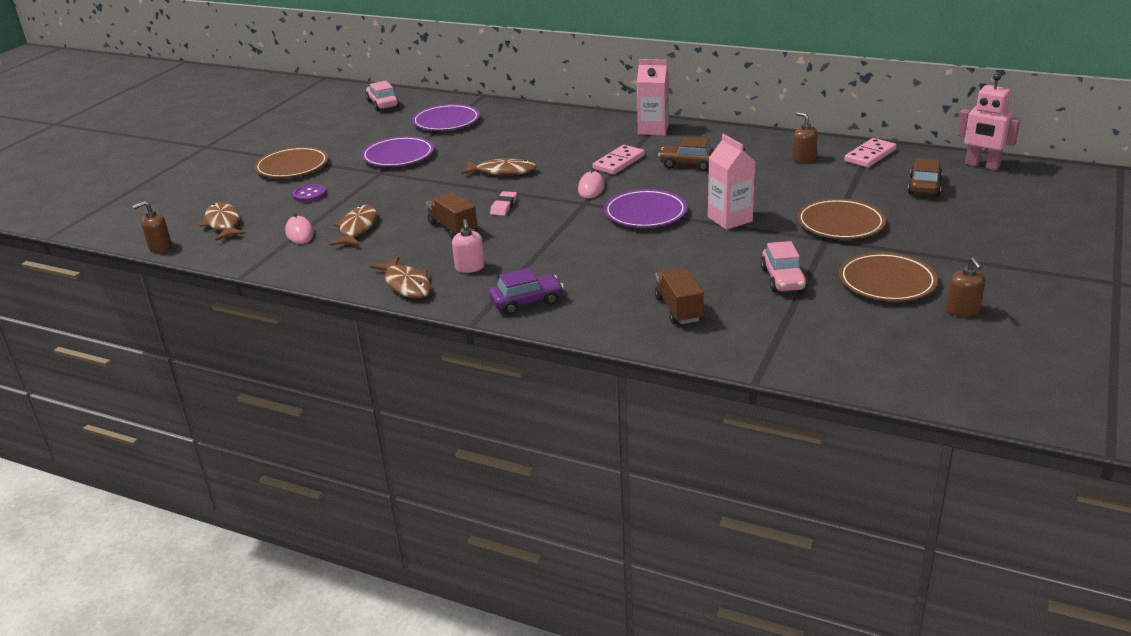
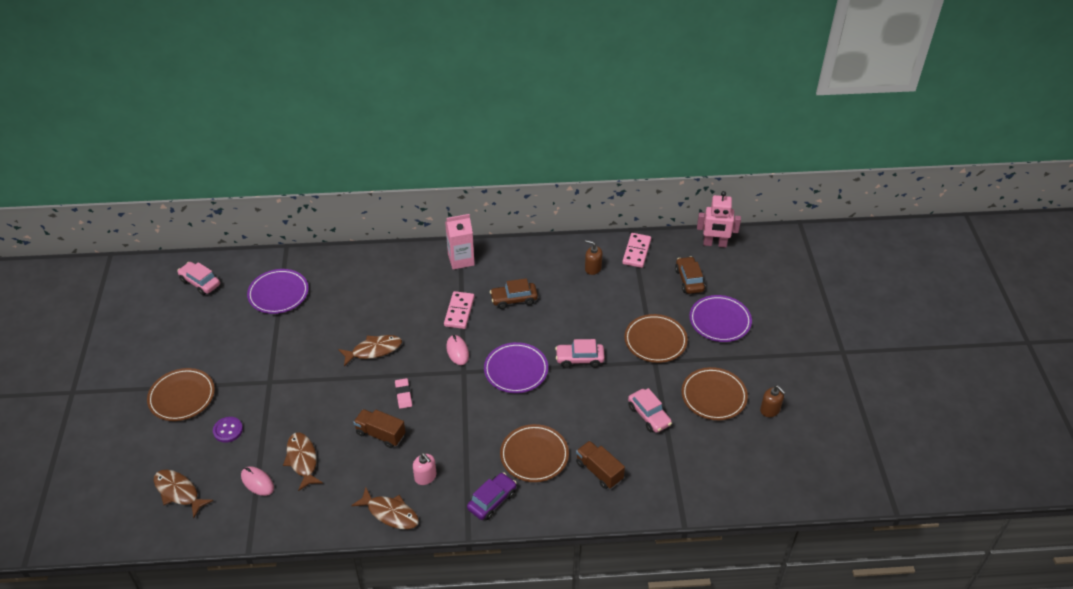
camera: 30 degrees left, 15 degrees up
brown soap dispenser [133,201,172,252] -> none
purple plate [361,136,434,167] -> purple plate moved to [689,295,752,342]
pink carton [708,134,756,230] -> pink car [555,339,605,368]
none -> brown plate [500,424,569,482]

